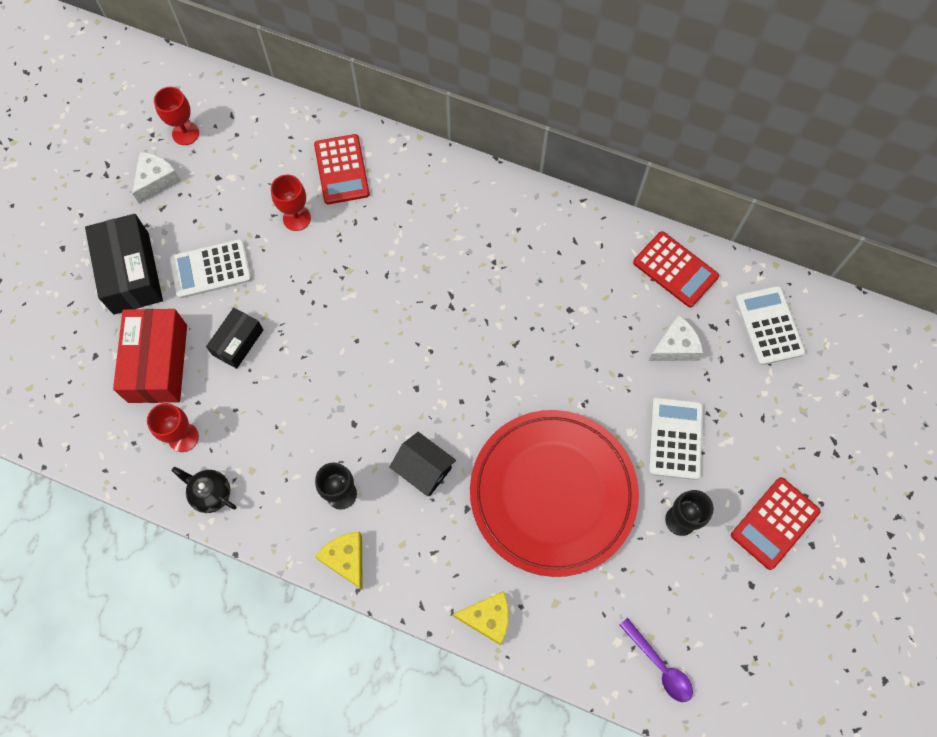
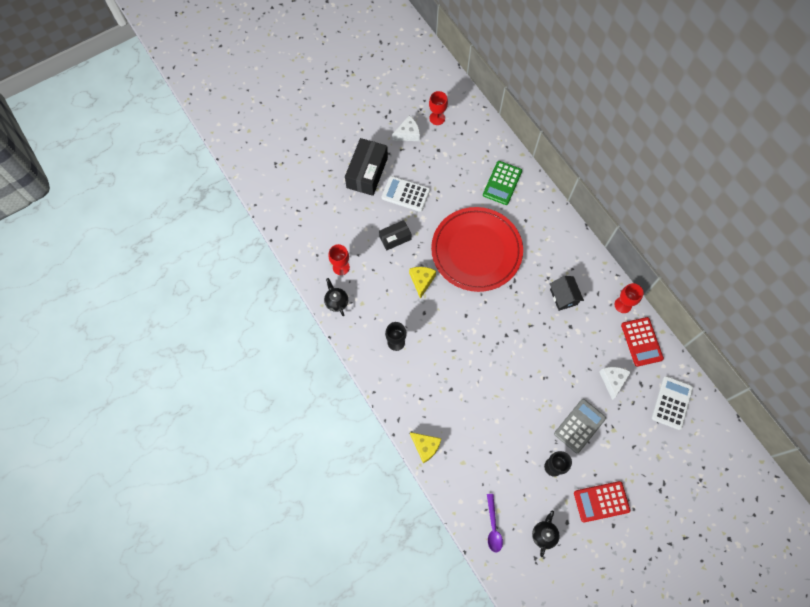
camera: 35 degrees right, 0 degrees up
red box [113,309,187,403] -> none
red goblet [271,175,311,231] -> red goblet moved to [614,283,644,313]
red calculator [314,134,370,204] -> green calculator [483,161,522,205]
yellow cheese [315,532,363,590] -> yellow cheese moved to [409,267,436,299]
black house [389,432,456,496] -> black house moved to [550,276,584,311]
red plate [470,410,639,577] -> red plate moved to [431,207,523,292]
white cheese [648,315,703,361] -> white cheese turned 90 degrees counterclockwise [600,367,631,400]
white calculator [649,397,703,480] -> grey calculator [554,399,606,453]
none -> black teapot [532,511,560,557]

